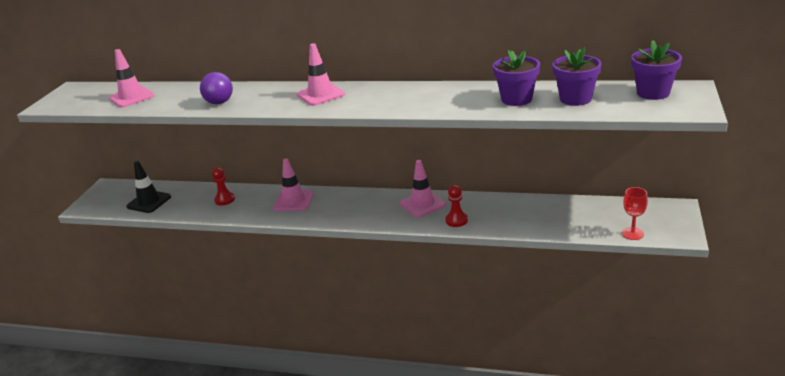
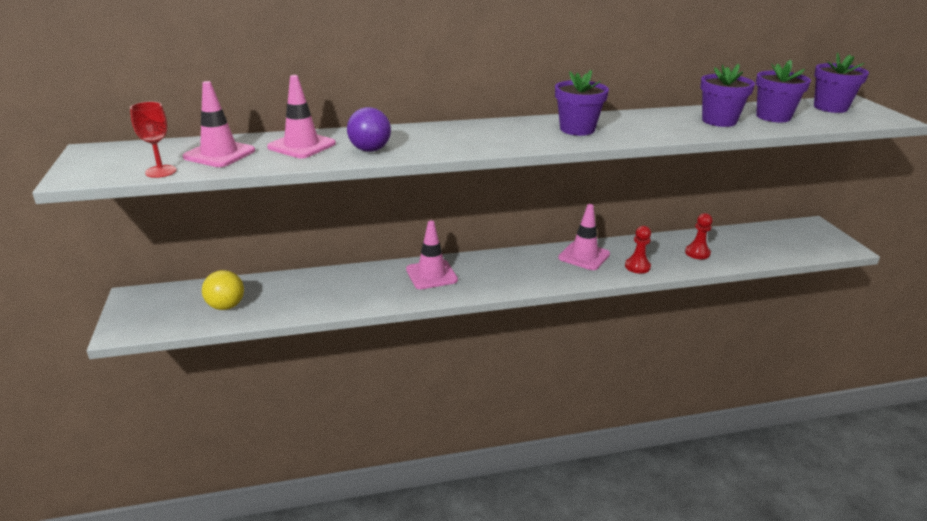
camera: 30 degrees left, 0 degrees up
black traffic cone [126,161,171,213] -> yellow ball [202,270,244,310]
red pawn [212,167,235,206] -> red pawn moved to [685,213,713,259]
pink traffic cone [297,43,345,106] -> pink traffic cone moved to [267,75,336,158]
red goblet [622,187,648,240] -> red goblet moved to [130,102,177,178]
none -> purple flower pot [555,70,609,136]

